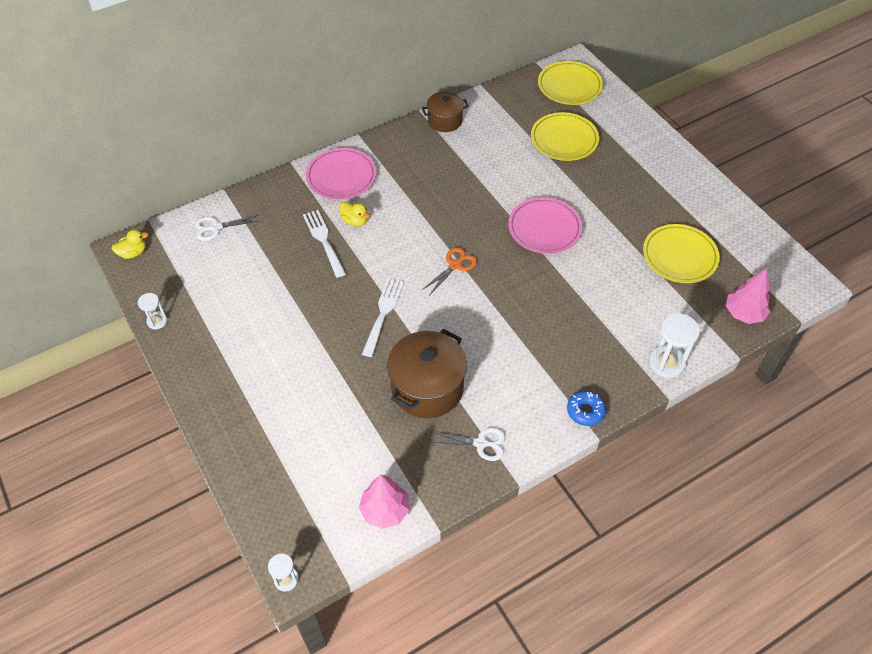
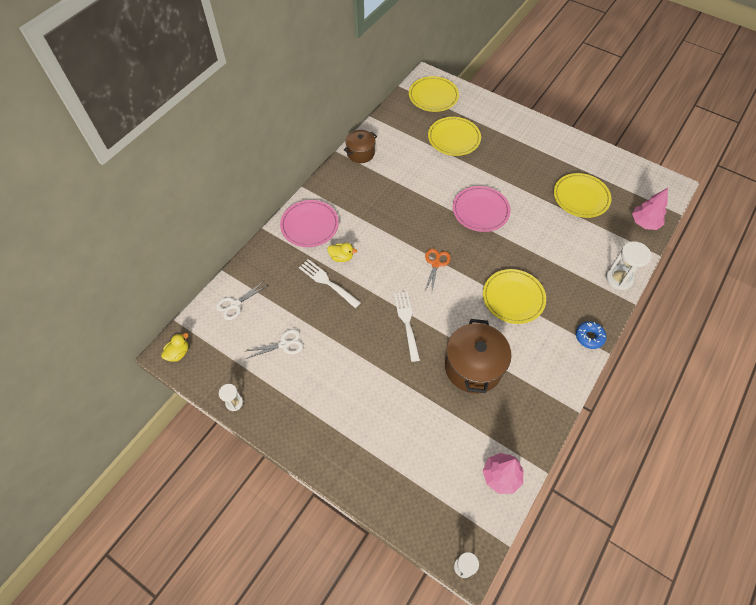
camera: 25 degrees left, 5 degrees up
white scissors [428,428,505,461] -> white scissors moved to [246,329,303,359]
none -> yellow plate [483,269,546,324]

